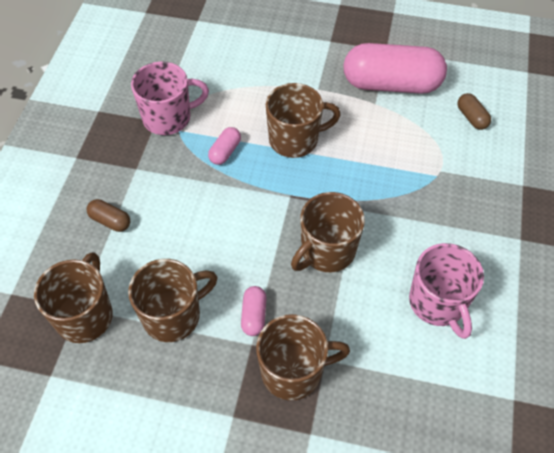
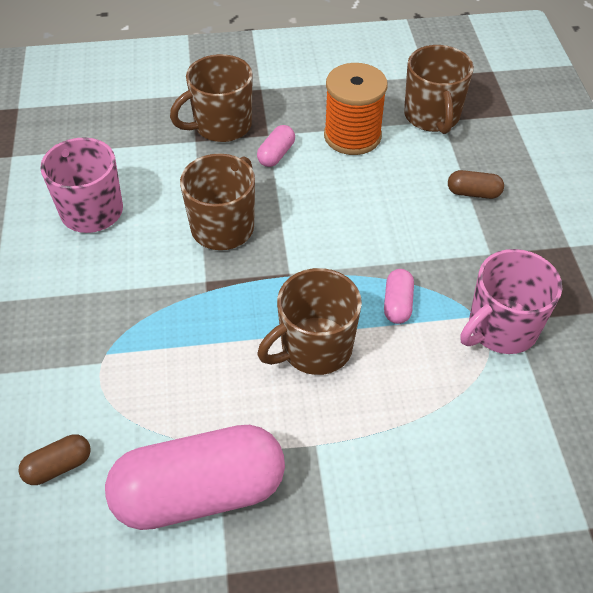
camera: 160 degrees right, 5 degrees down
brown mug [128,259,217,342] -> orange spool [324,63,387,155]
pink capsule [241,286,266,336] -> pink capsule turned 45 degrees clockwise [257,125,295,167]
brown capsule [457,93,491,130] -> brown capsule turned 75 degrees counterclockwise [18,434,91,485]

